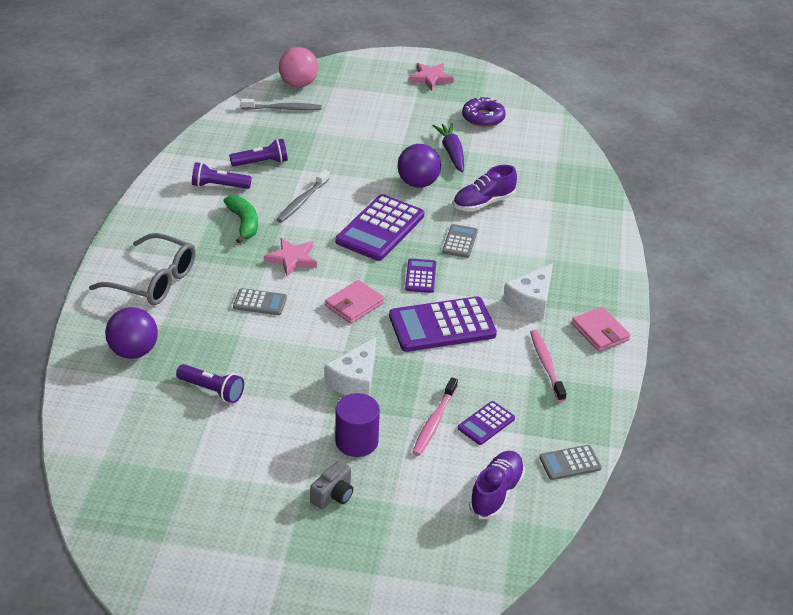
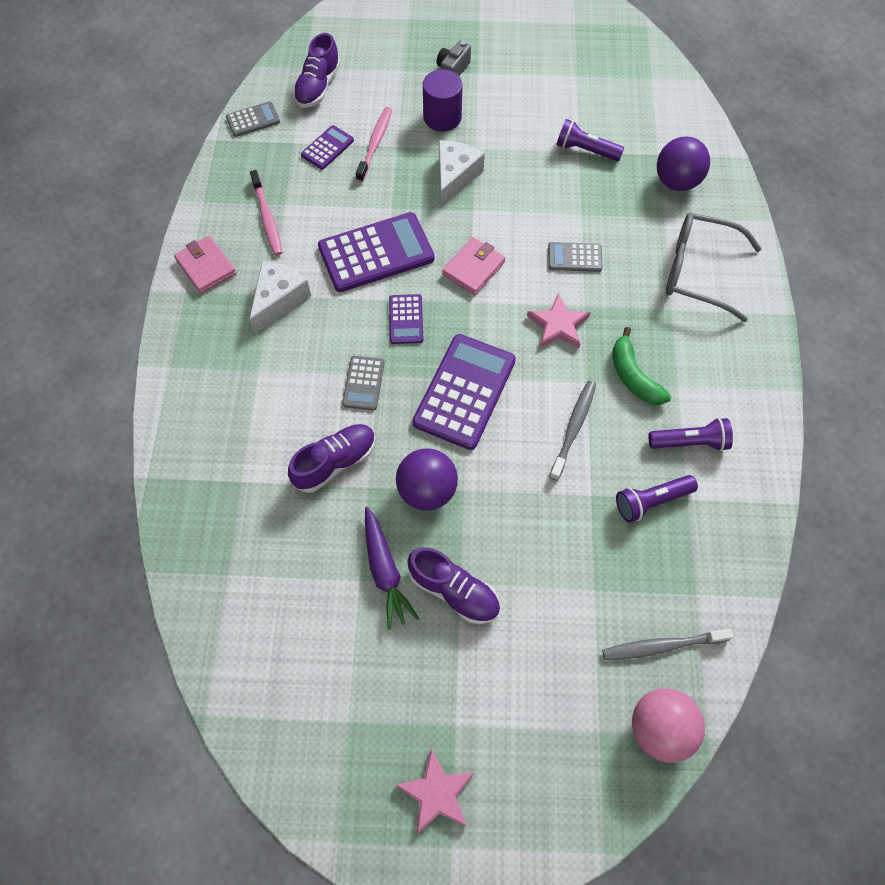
camera: 175 degrees right, 25 degrees up
purple donut [462,97,506,127] -> none
none -> purple shoe [408,547,500,624]

